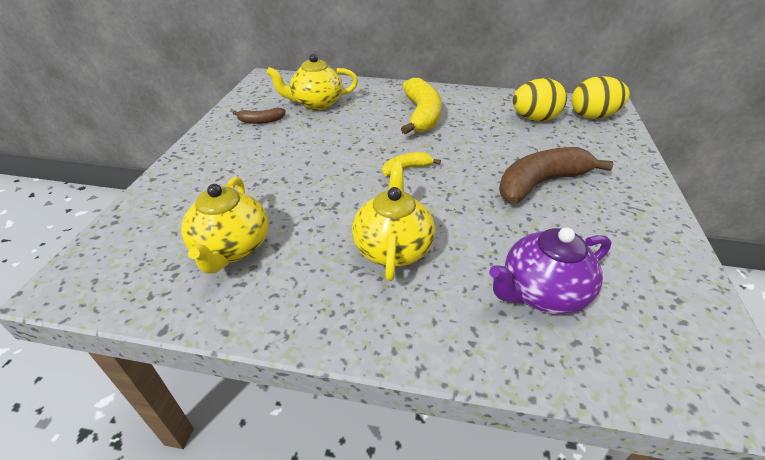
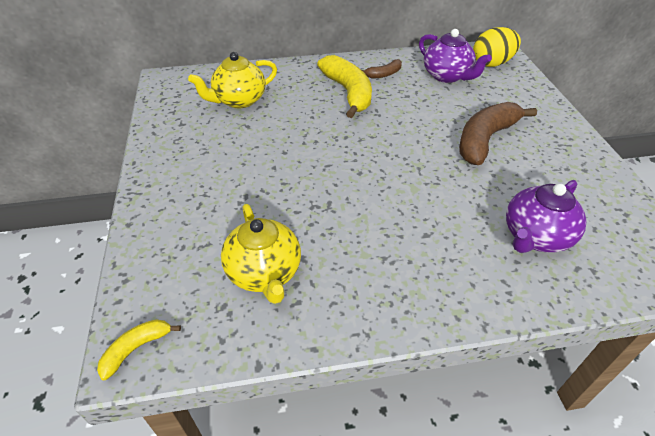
camera: 20 degrees left, 5 degrees up
brown banana [233,108,286,124] -> brown banana moved to [362,59,402,78]
yellow teapot [352,162,435,281] -> none
yellow banana [382,152,441,176] -> yellow banana moved to [97,319,181,380]
yellow egg [512,78,567,121] -> purple teapot [419,29,492,83]

